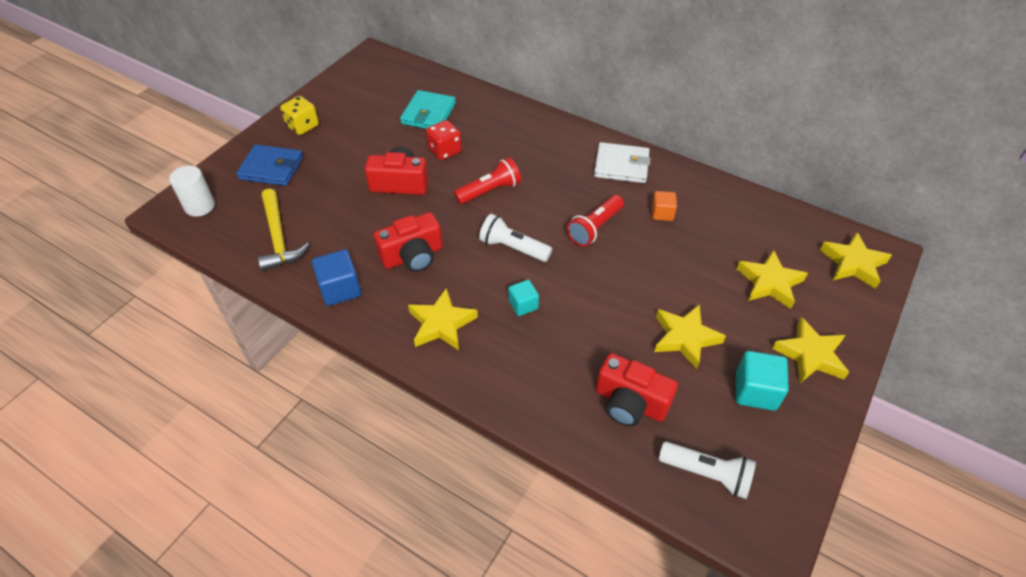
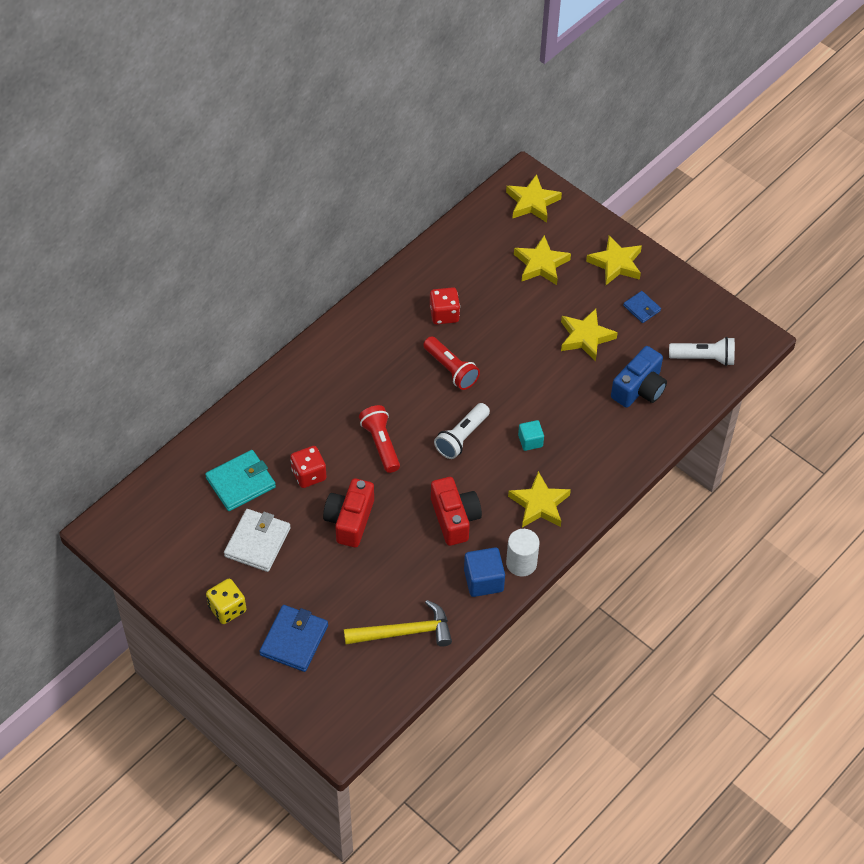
camera: 80 degrees left, 5 degrees up
white cylinder [169,165,215,217] -> white cylinder moved to [506,529,540,577]
turquoise wallet [400,90,456,129] -> turquoise wallet turned 60 degrees counterclockwise [205,450,276,511]
white wallet [594,142,651,183] -> white wallet moved to [224,509,291,572]
red camera [596,353,678,427] -> blue camera [611,346,667,408]
orange cube [652,191,677,221] -> red dice [430,287,460,324]
white flashlight [659,441,756,499] -> white flashlight turned 60 degrees clockwise [669,337,735,366]
turquoise cube [736,351,789,411] -> blue wallet [623,291,661,323]

